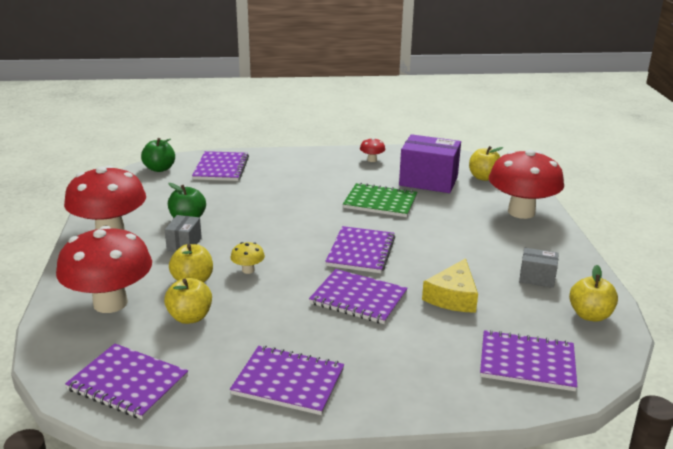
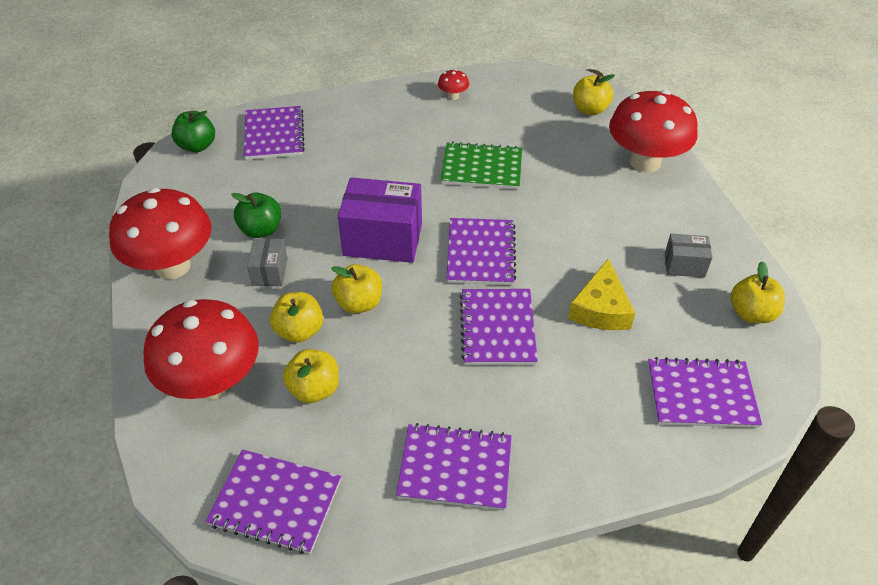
camera: 10 degrees left, 20 degrees up
yellow mushroom [230,242,265,274] -> yellow apple [331,264,382,313]
purple notebook [309,269,408,324] -> purple notebook turned 75 degrees clockwise [460,289,538,365]
purple box [399,134,461,193] -> purple box moved to [338,177,422,263]

